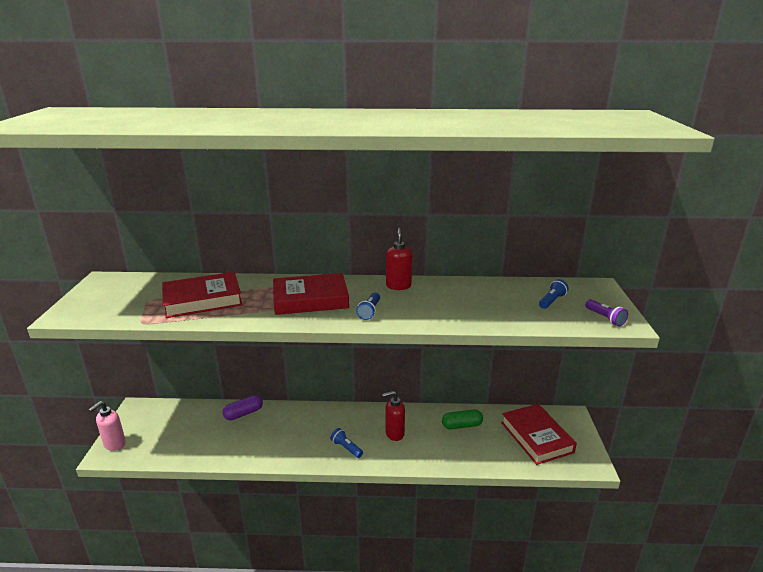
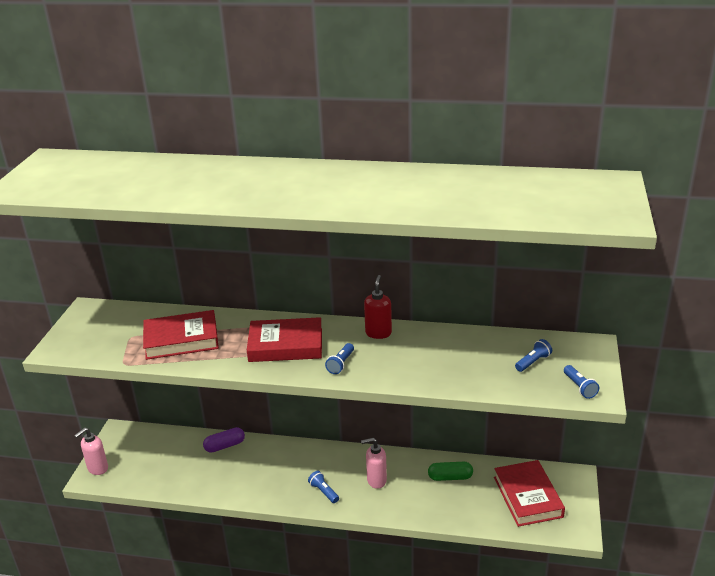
camera: 10 degrees right, 5 degrees up
red soap dispenser [382,390,405,441] -> pink soap dispenser [361,438,387,489]
purple flashlight [585,299,628,326] -> blue flashlight [564,365,599,399]

